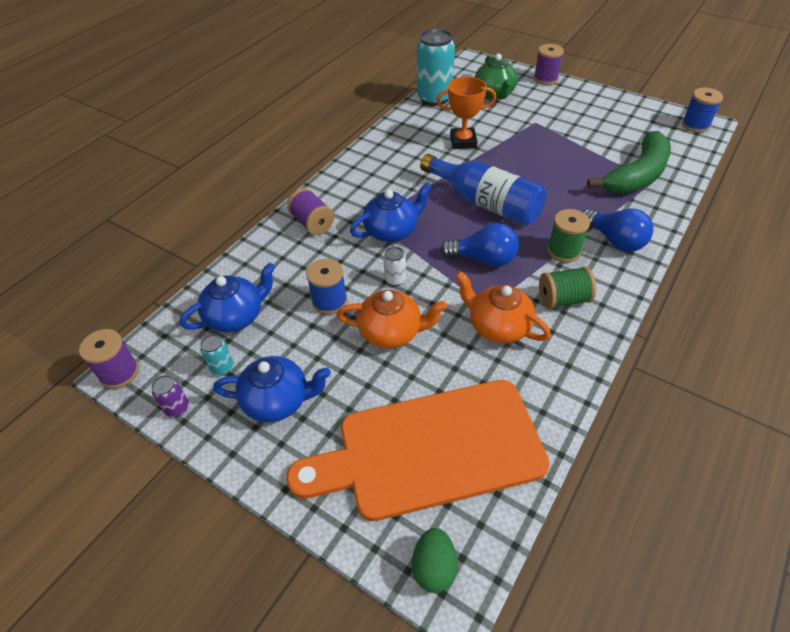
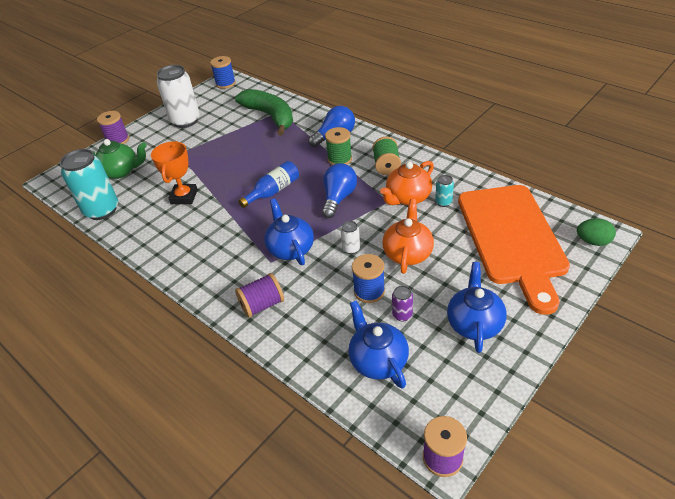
camera: 80 degrees left, 5 degrees down
purple can [151,375,189,417] -> purple can moved to [392,286,413,321]
turquoise can [200,334,233,376] -> turquoise can moved to [435,175,454,207]
blue bottle [420,154,546,225] -> blue bottle [238,161,299,208], size x0.62
none -> white can [157,65,200,128]

